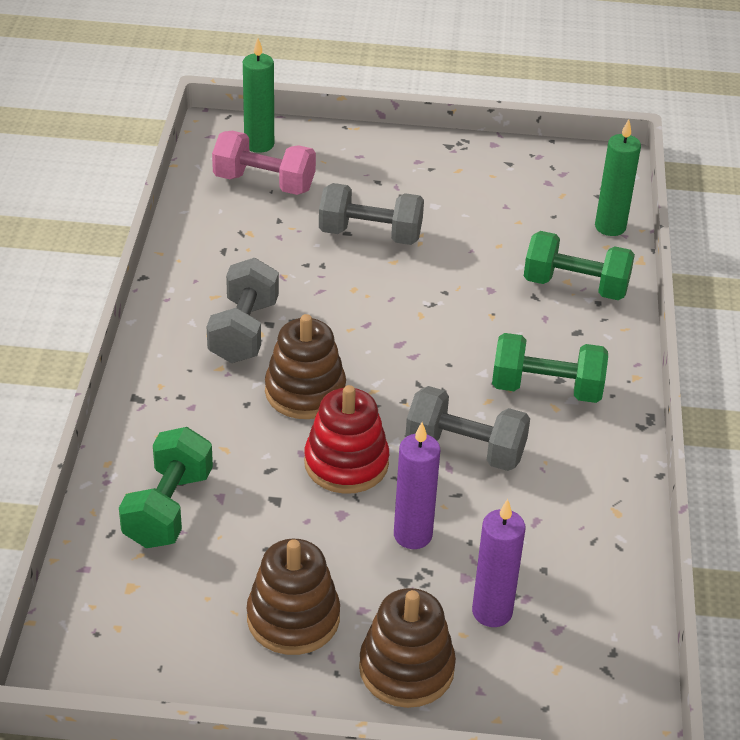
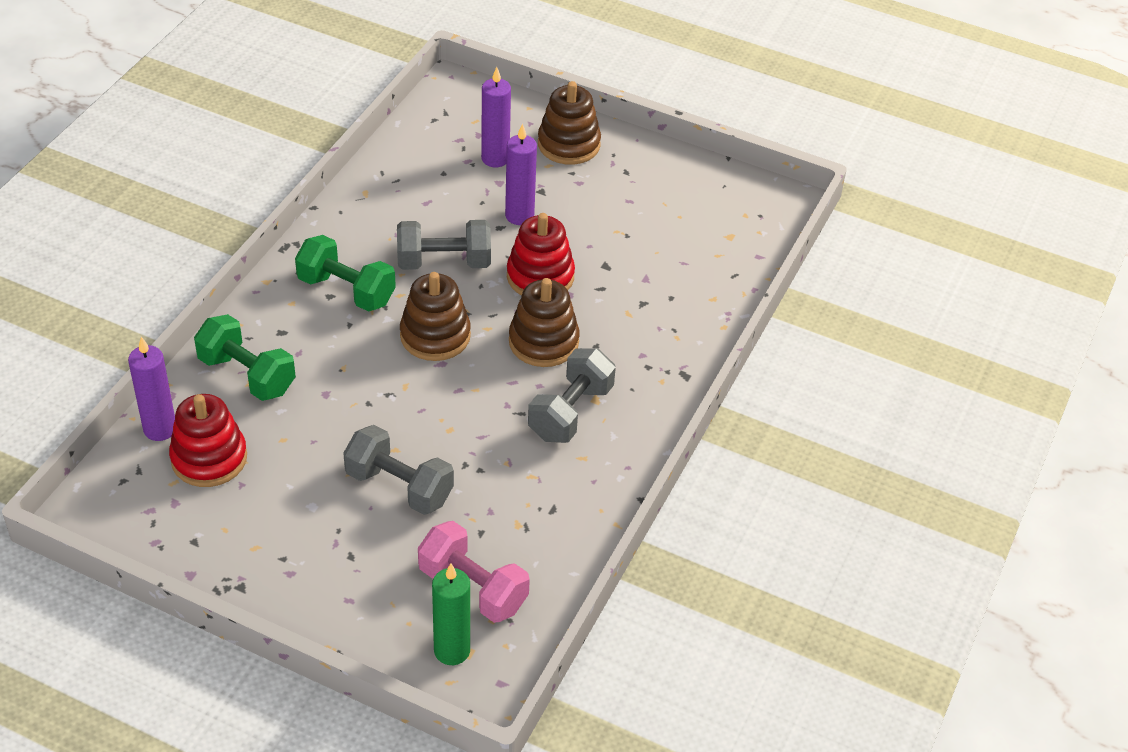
camera: 160 degrees left, 5 degrees up
green dumbbell [119,427,213,548] -> none
brown stacking toy [247,539,340,655] -> brown stacking toy moved to [400,272,471,361]
grey dumbbell [405,386,530,471] -> grey dumbbell turned 45 degrees counterclockwise [397,220,491,270]
green candle [595,119,641,236] -> purple candle [128,337,175,441]
none -> red stacking toy [169,394,247,487]

